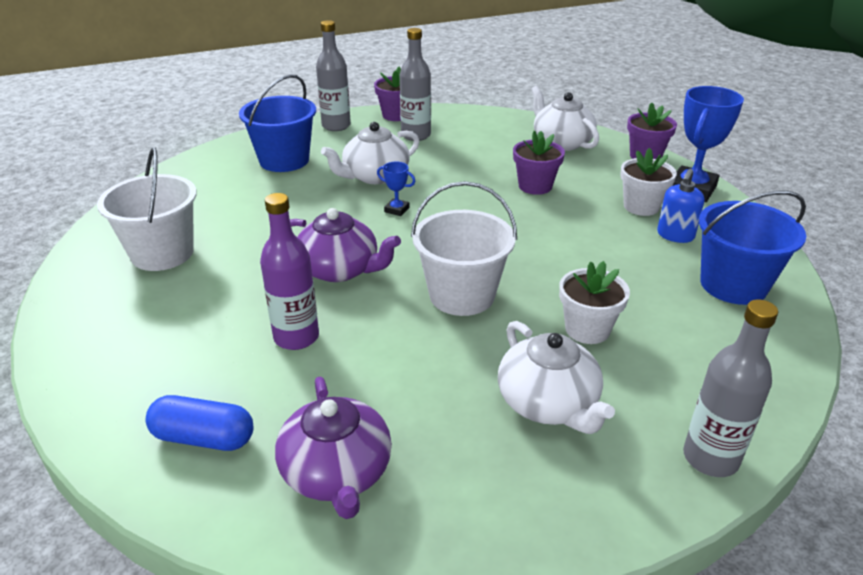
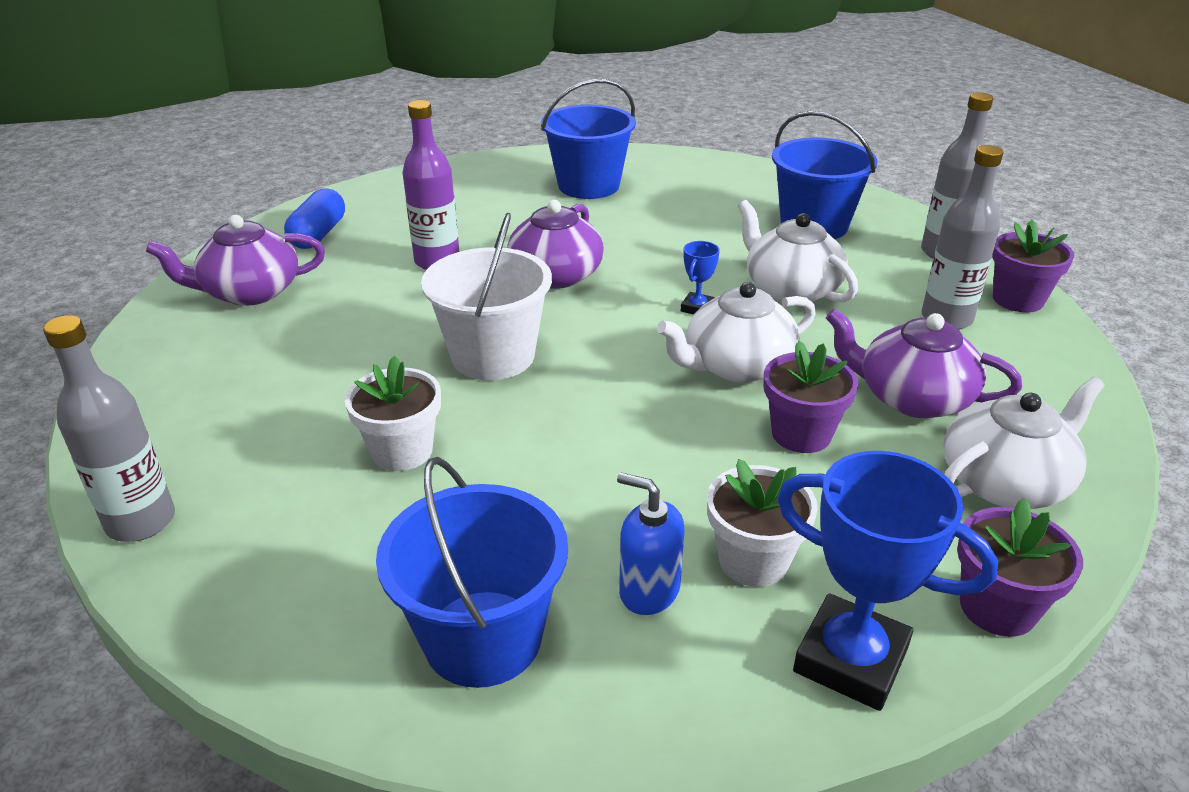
camera: 90 degrees right, 0 degrees up
white bucket [97,147,197,271] -> blue bucket [541,79,636,199]
white teapot [498,321,615,434] -> white teapot moved to [657,282,816,383]
none -> purple teapot [826,309,1022,418]

